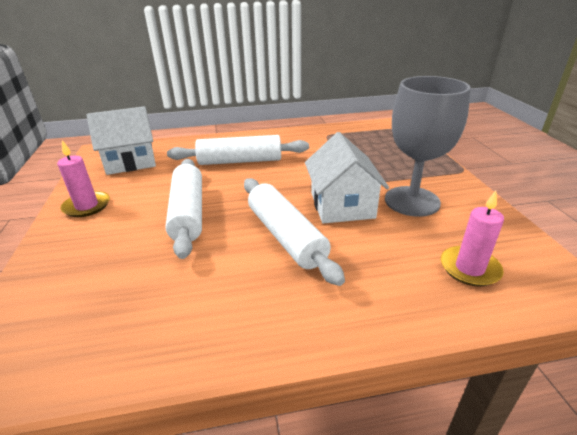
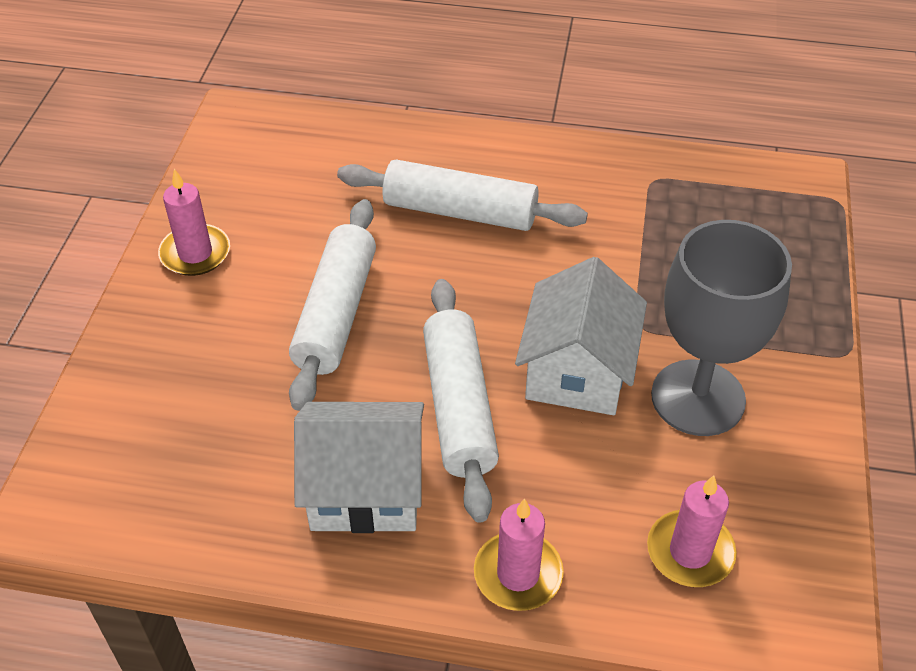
camera: 20 degrees right, 15 degrees up
white house [87,106,156,175] -> white house moved to [294,402,424,533]
none -> pink candle [474,498,564,611]

